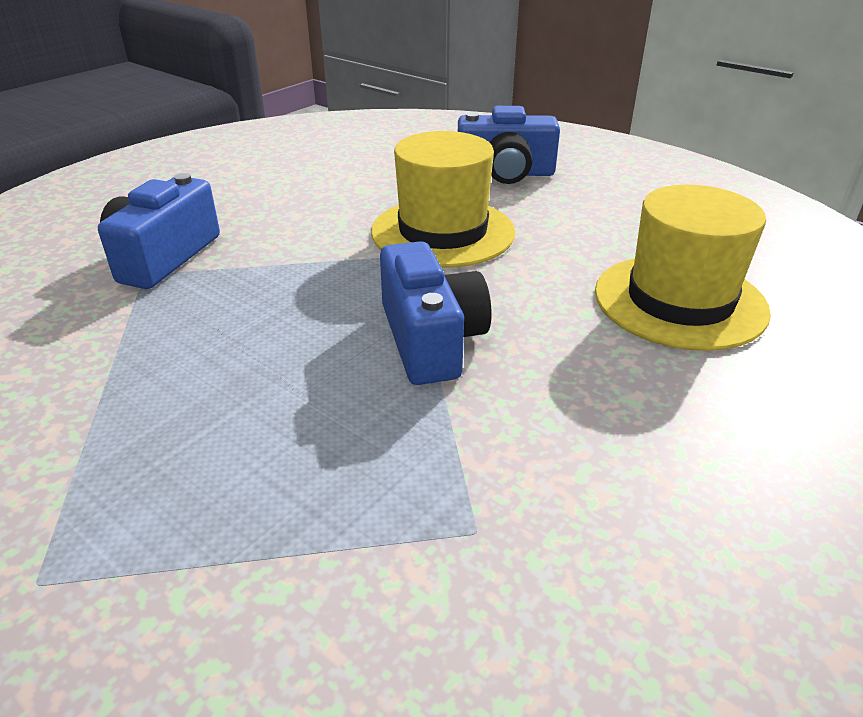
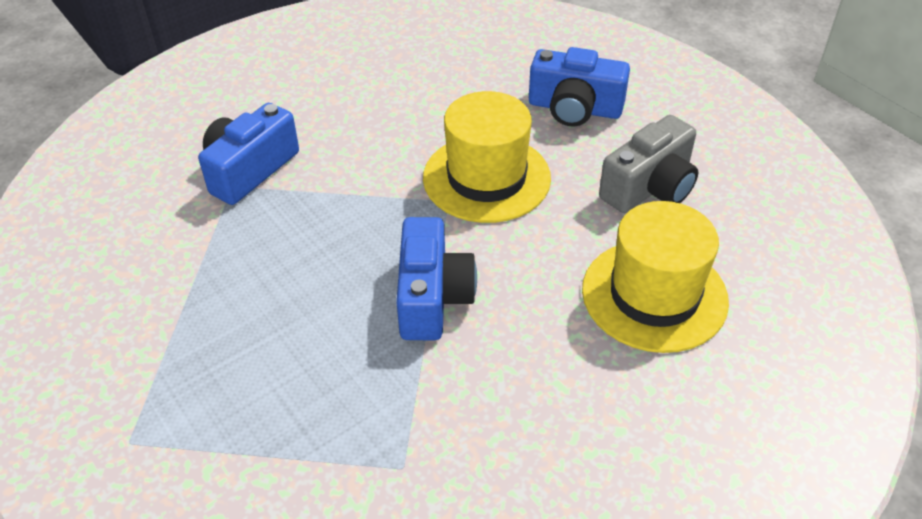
camera: 15 degrees right, 10 degrees up
none -> grey camera [599,115,698,213]

